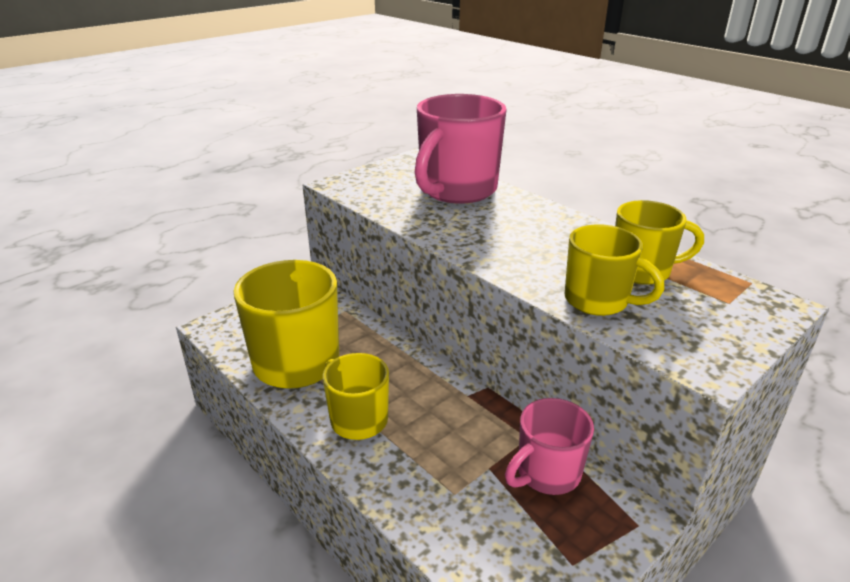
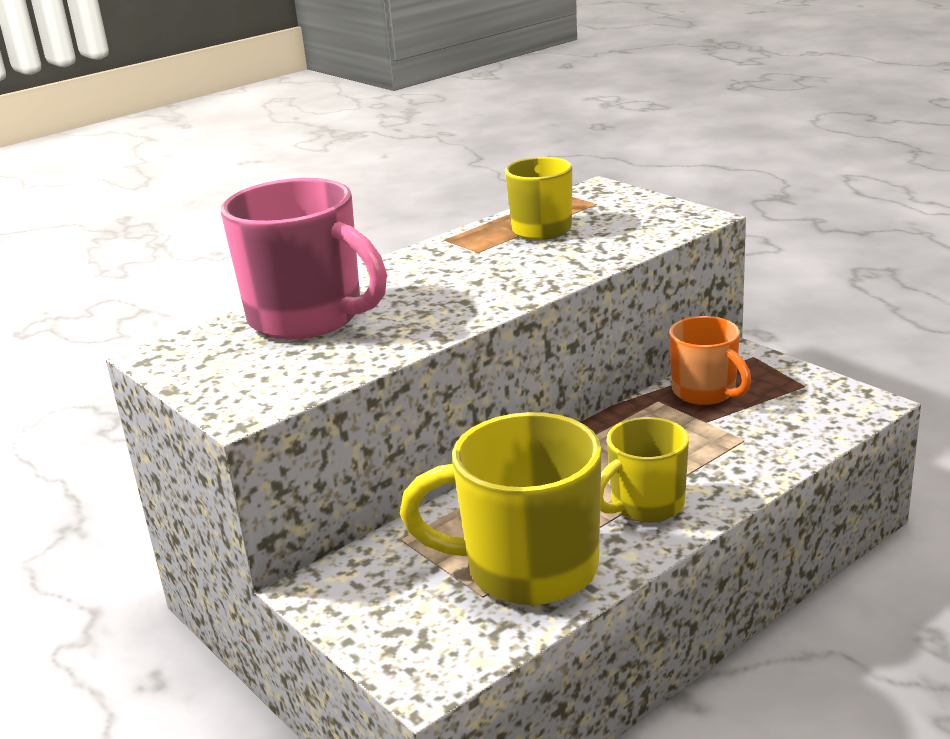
camera: 85 degrees left, 5 degrees down
pink mug [505,398,594,495] -> orange mug [669,316,751,405]
yellow mug [565,224,665,316] -> none

